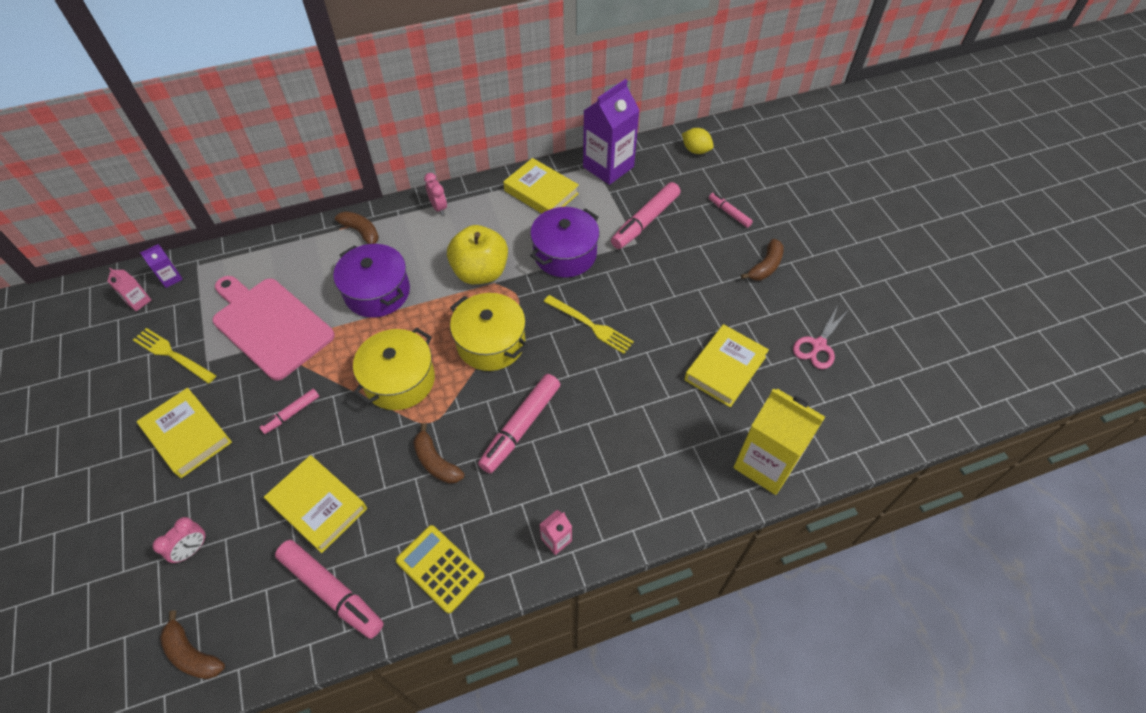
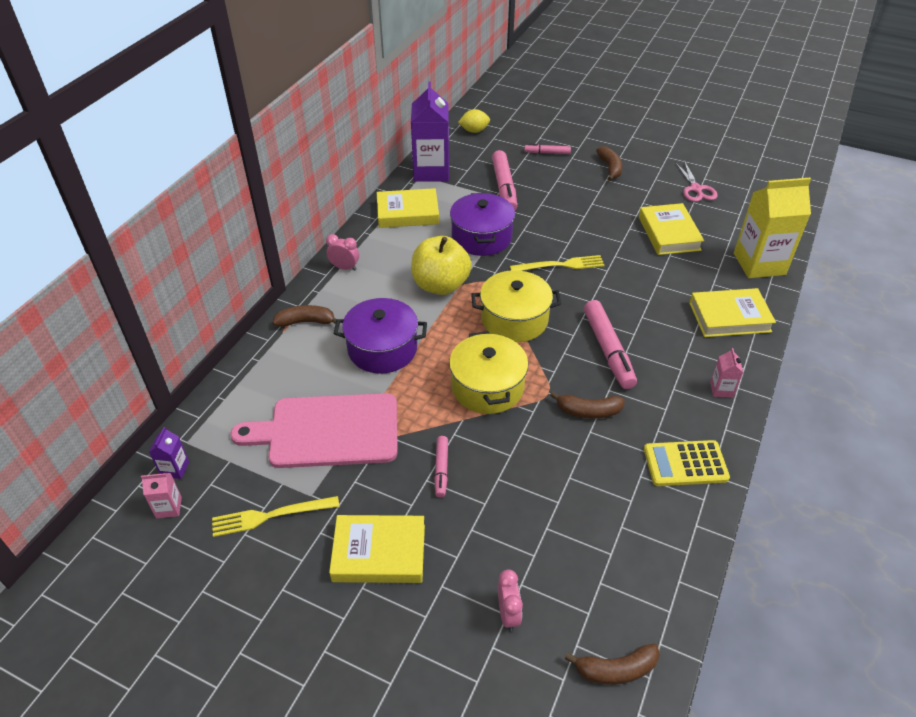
camera: 45 degrees left, 10 degrees down
yellow book [264,455,367,553] -> yellow book moved to [689,288,776,337]
pink marker [275,540,384,639] -> none

